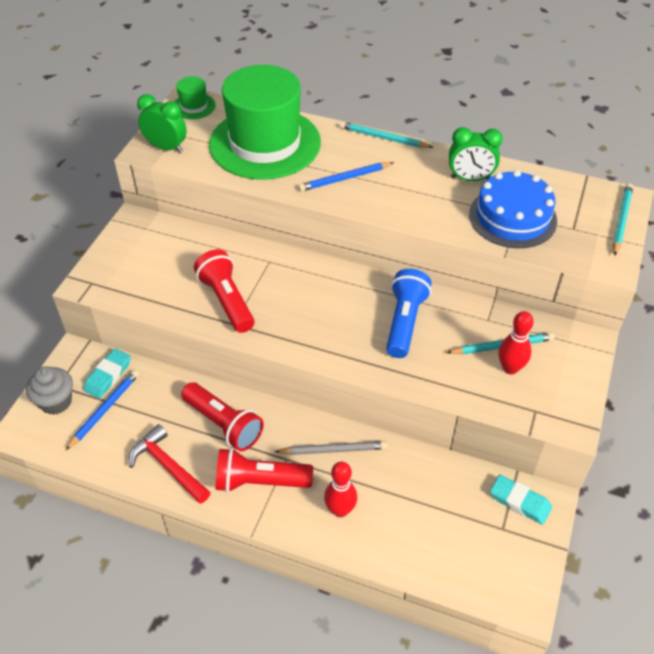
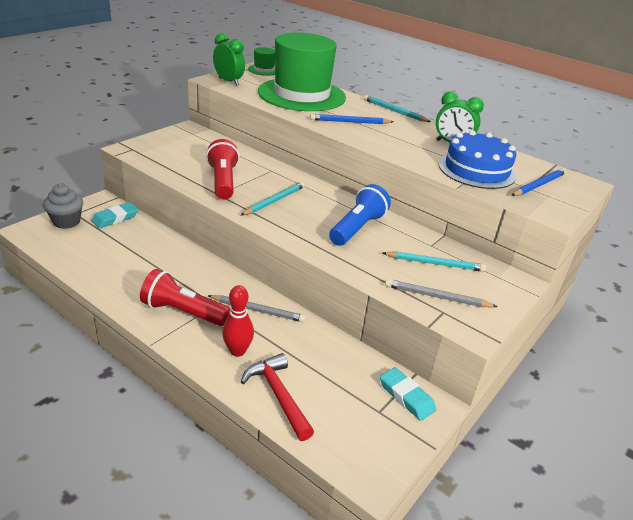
camera: 15 degrees right, 15 degrees down
blue pencil [66,370,139,450] -> blue pencil moved to [511,168,566,196]
red hammer [129,424,211,504] -> red hammer moved to [241,353,314,441]
red flashlight [181,382,264,451] -> none
red bowling pin [499,311,534,375] -> none
turquoise pencil [613,183,633,255] -> turquoise pencil moved to [241,182,305,215]
none -> grey pencil [385,279,498,307]

